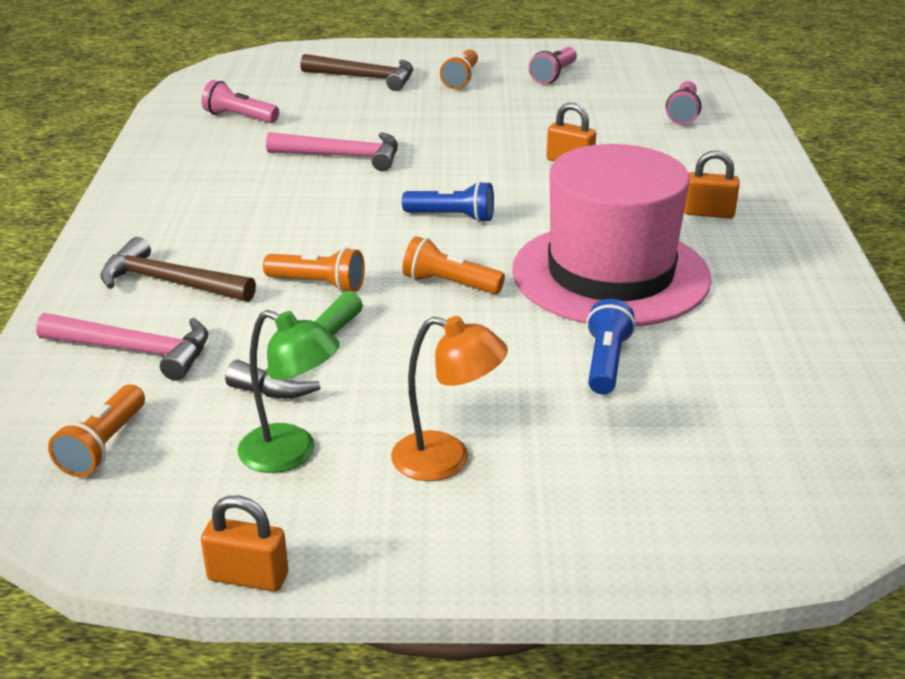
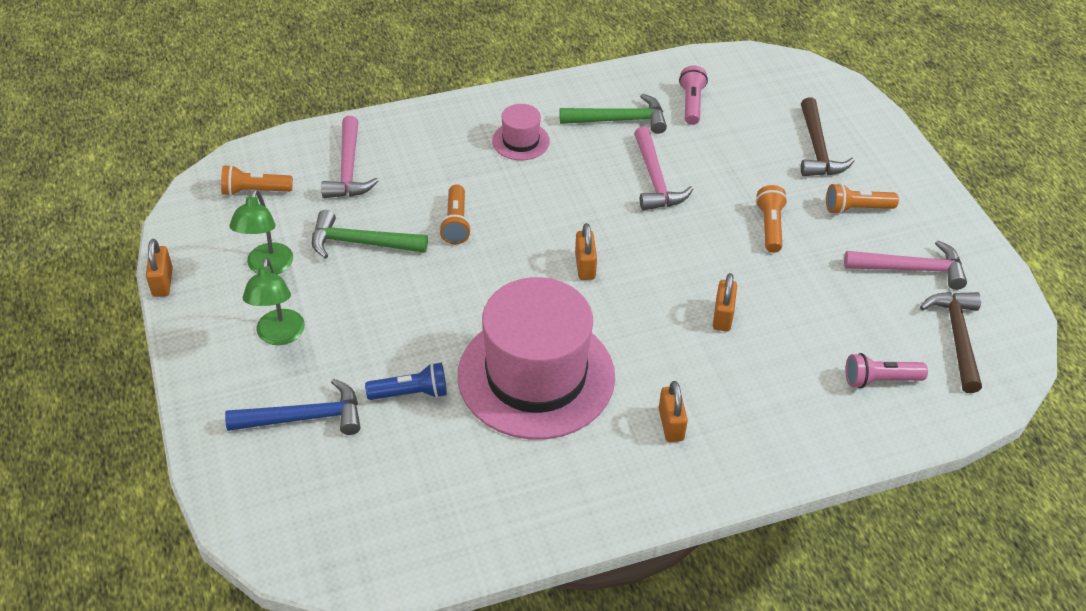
camera: 70 degrees right, 15 degrees up
brown hammer [100,237,256,302] -> brown hammer moved to [920,292,982,393]
orange lamp [391,316,508,481] -> green lamp [243,258,305,345]
blue flashlight [402,181,494,223] -> orange padlock [575,223,597,280]
orange flashlight [402,236,505,294] -> orange flashlight moved to [756,185,788,253]
pink flashlight [529,47,577,84] -> pink hammer [844,240,967,290]
none -> blue hammer [225,379,361,435]
none -> pink hat [492,104,550,160]
none -> green hammer [559,93,667,134]

